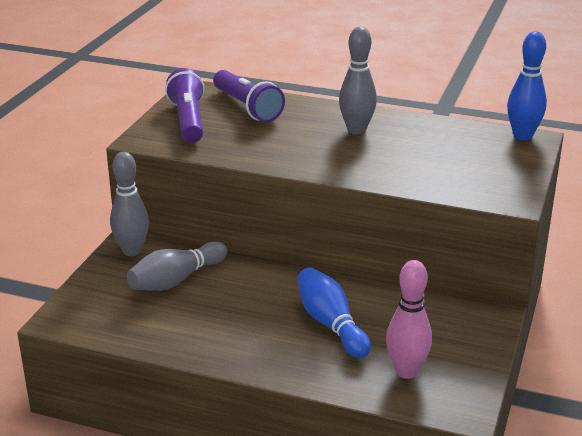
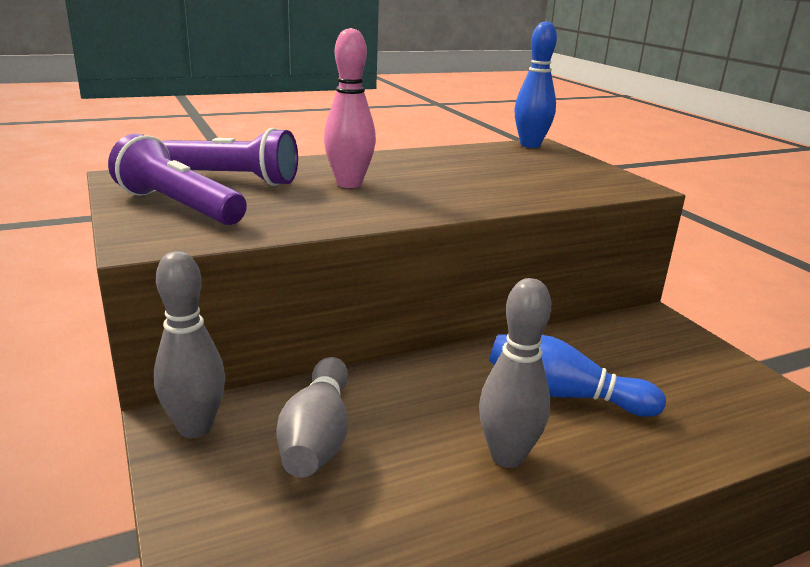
camera: 45 degrees left, 5 degrees down
grey bowling pin [339,27,377,135] -> grey bowling pin moved to [479,278,551,468]
pink bowling pin [386,260,432,379] -> pink bowling pin moved to [324,28,376,188]

